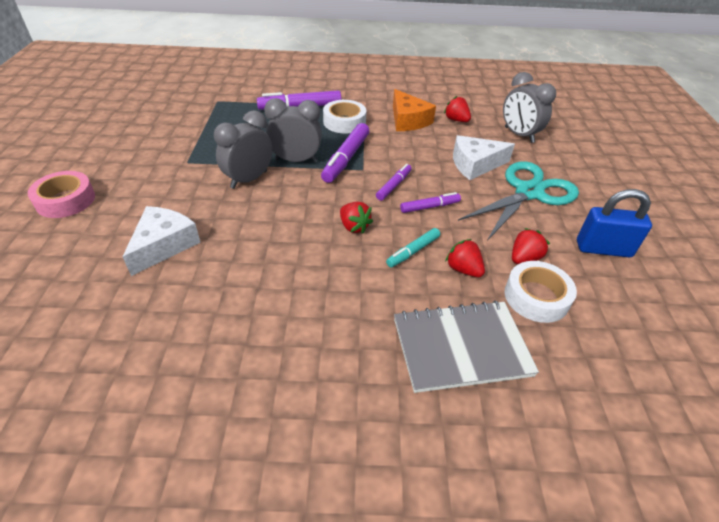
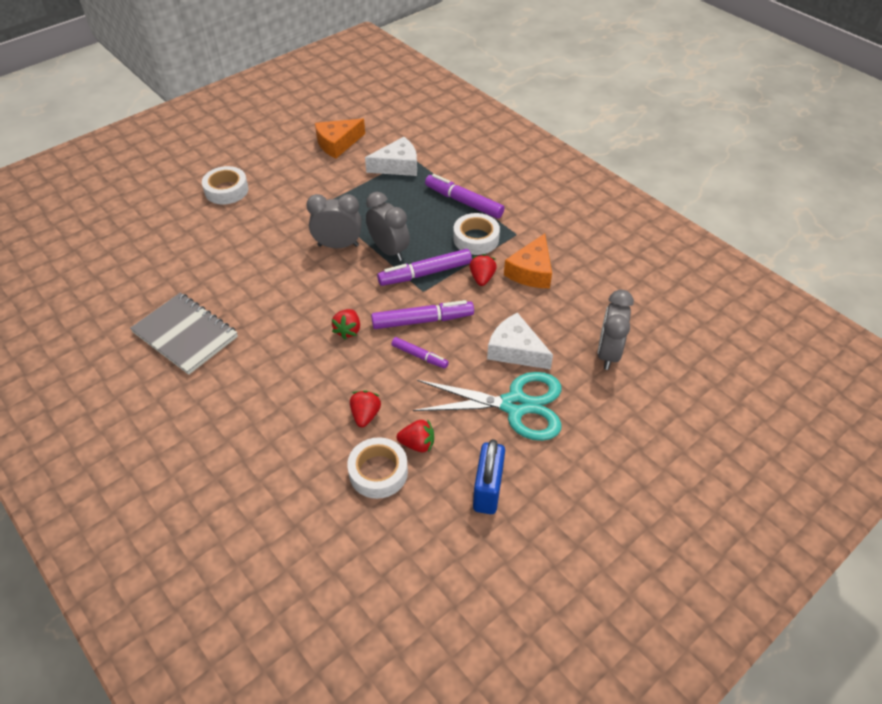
camera: 50 degrees right, 5 degrees up
pink tape [28,171,95,218] -> white tape [202,166,248,204]
white cheese [122,206,201,276] -> white cheese moved to [365,137,417,176]
purple marker [376,164,412,201] -> purple marker [371,300,474,329], size x1.70
turquoise marker [386,228,440,267] -> none
grey notebook [394,300,539,393] -> grey notebook moved to [130,293,238,375]
red strawberry [444,96,471,122] -> red strawberry moved to [470,254,497,286]
blue padlock [577,189,652,257] -> blue padlock turned 45 degrees clockwise [473,439,505,514]
none -> orange cheese [315,118,365,158]

